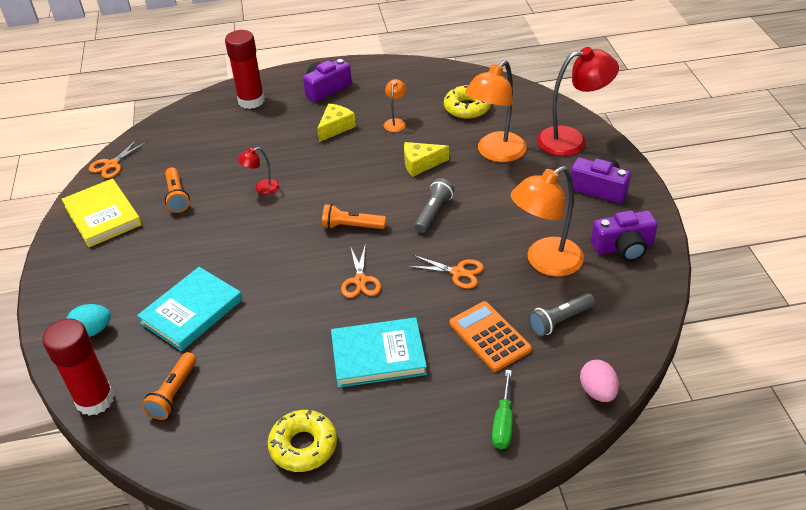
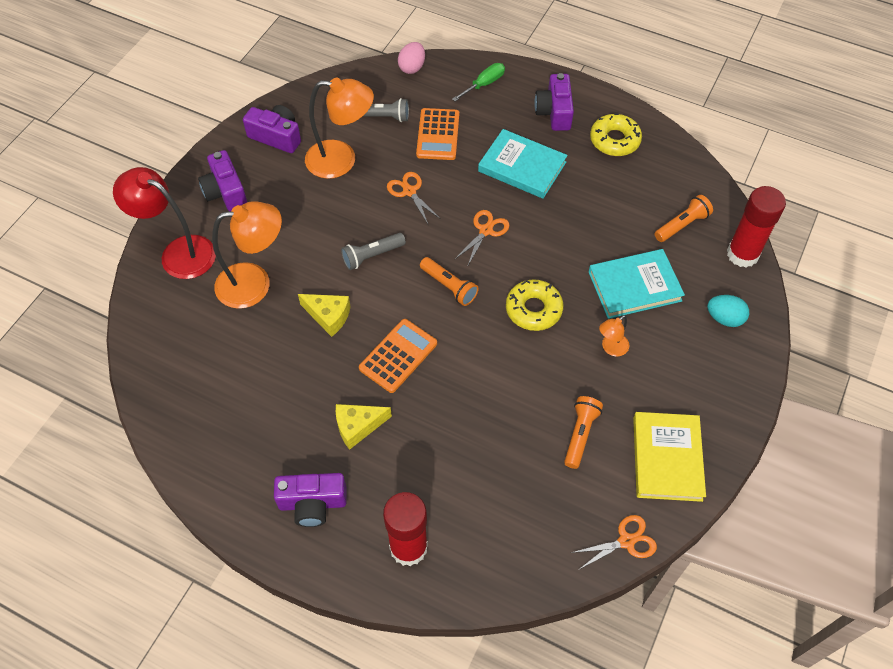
camera: 145 degrees left, 15 degrees up
red lamp [237,147,279,195] -> none
orange lamp [384,79,406,132] -> orange lamp moved to [599,315,629,357]
yellow donut [444,85,491,119] -> yellow donut moved to [506,279,563,331]
none -> orange calculator [359,319,437,393]
none -> purple camera [534,73,574,131]

